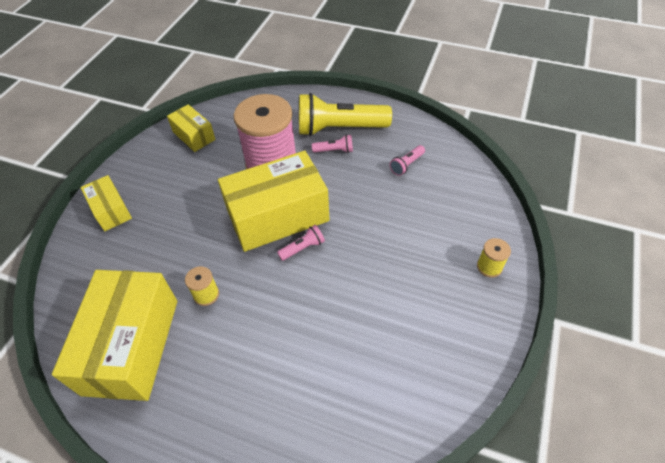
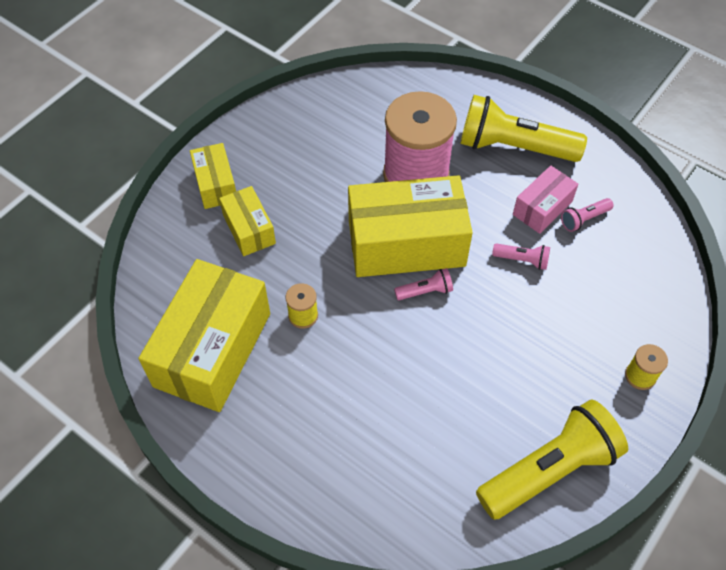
camera: 15 degrees right, 5 degrees up
yellow box [167,104,216,152] -> yellow box moved to [219,186,276,256]
pink flashlight [312,135,353,153] -> pink flashlight moved to [492,243,550,270]
none -> yellow flashlight [476,399,628,520]
none -> pink box [513,166,579,234]

